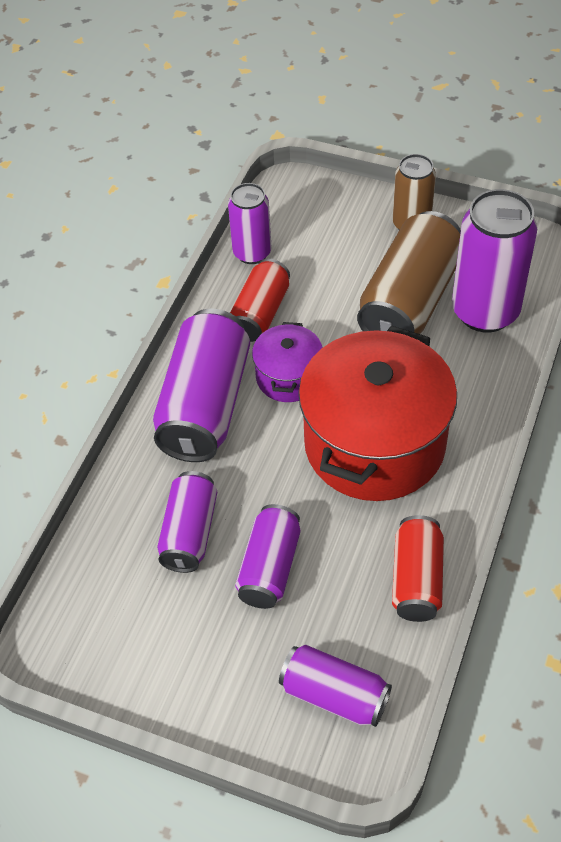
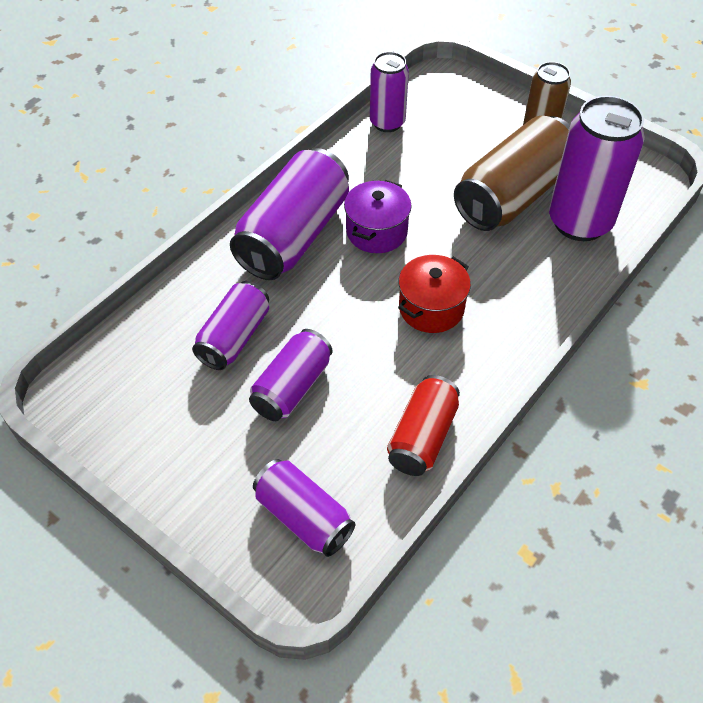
camera: 15 degrees right, 0 degrees up
red can [230,259,290,342] -> none
red pot [298,325,457,501] -> red pot [398,255,471,333], size x0.49

